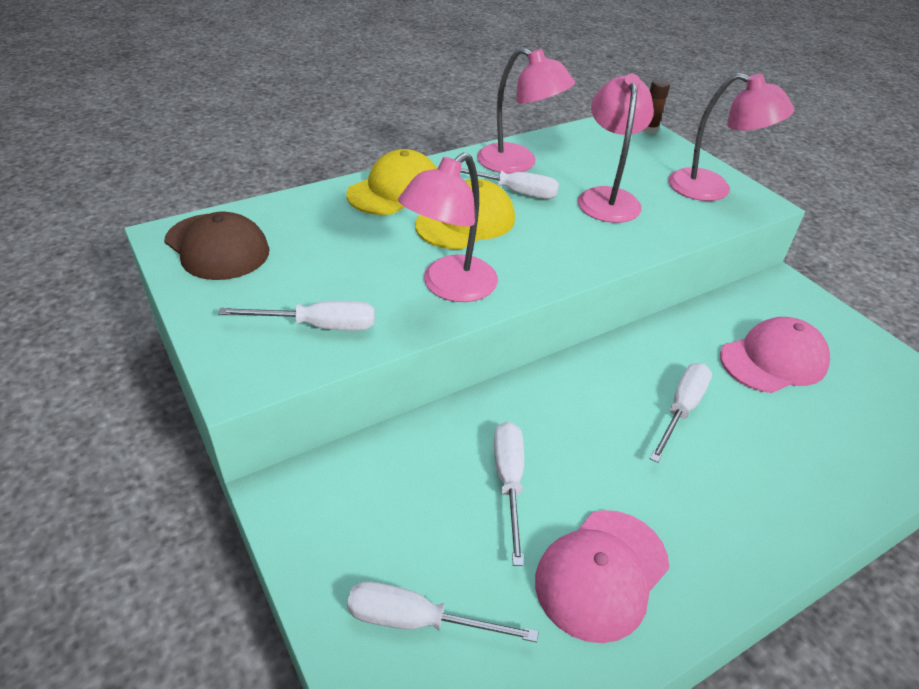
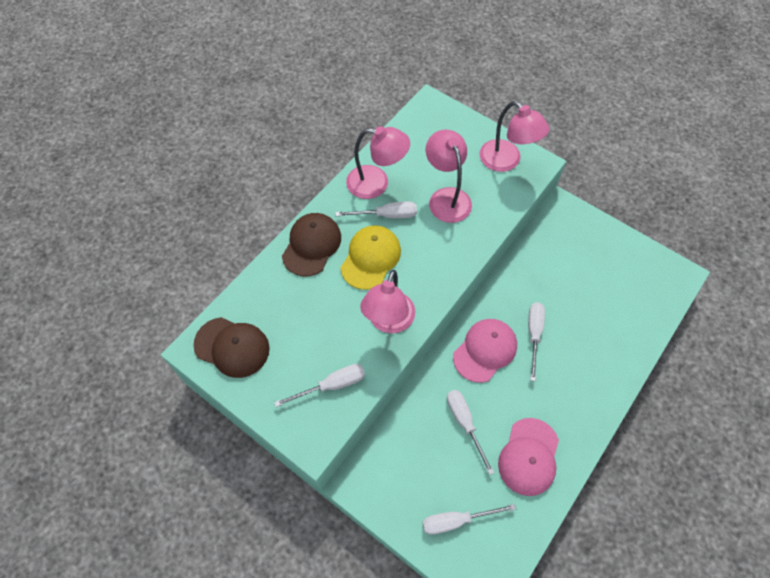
camera: 20 degrees left, 20 degrees up
yellow cap [346,149,437,215] -> brown cap [282,213,341,277]
brown glue stick [642,79,670,134] -> none
pink lamp [668,73,794,201] -> pink lamp turned 45 degrees clockwise [479,101,549,172]
pink cap [720,317,830,393] -> pink cap moved to [453,319,517,383]

